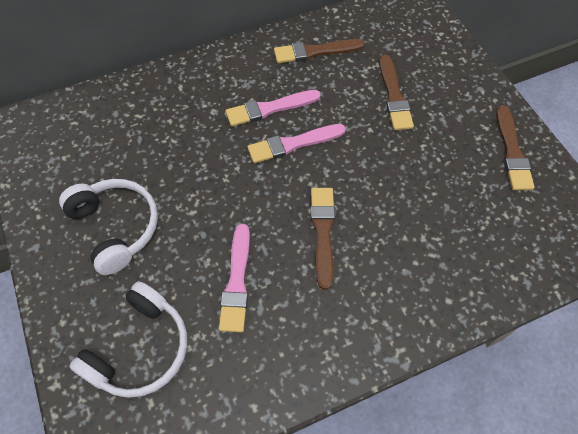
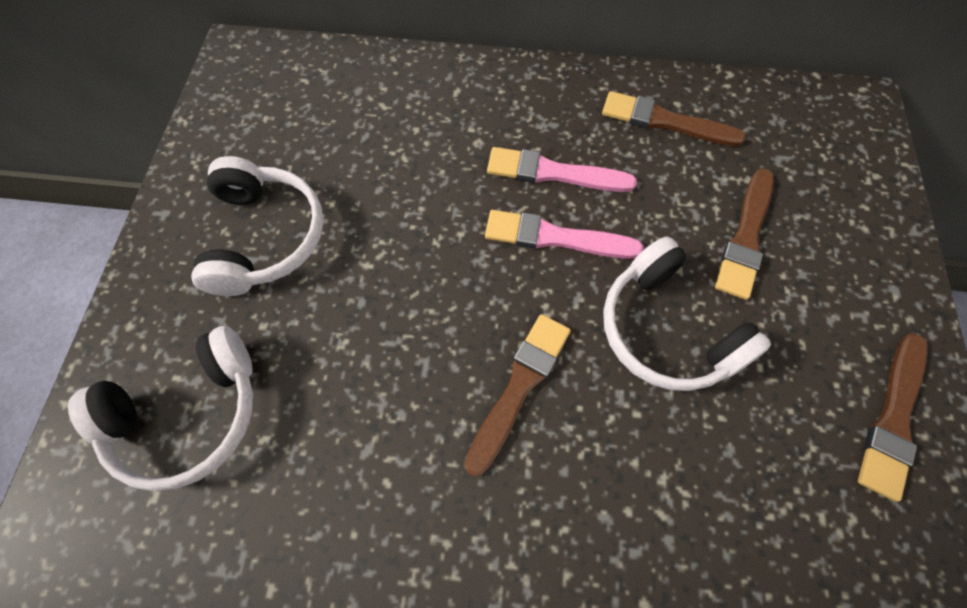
camera: 30 degrees right, 5 degrees up
pink brush [219,224,250,332] -> none
none -> white headphones [603,236,771,391]

